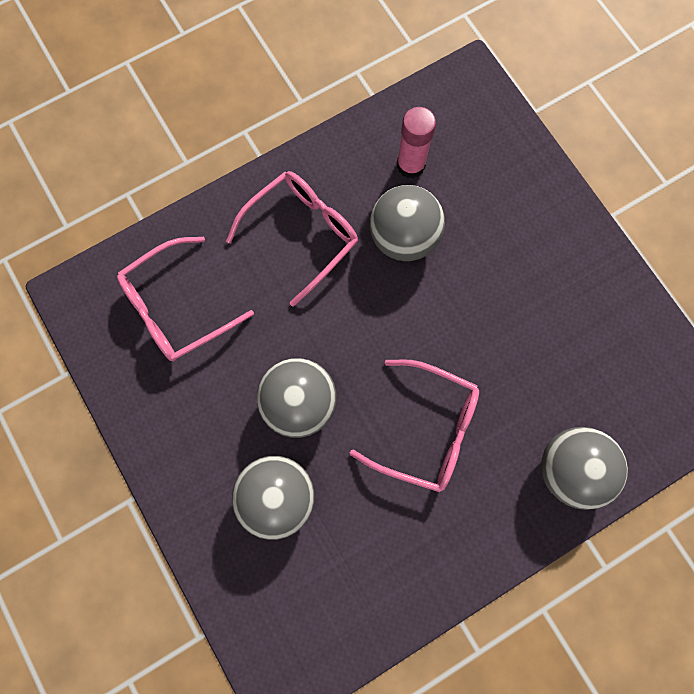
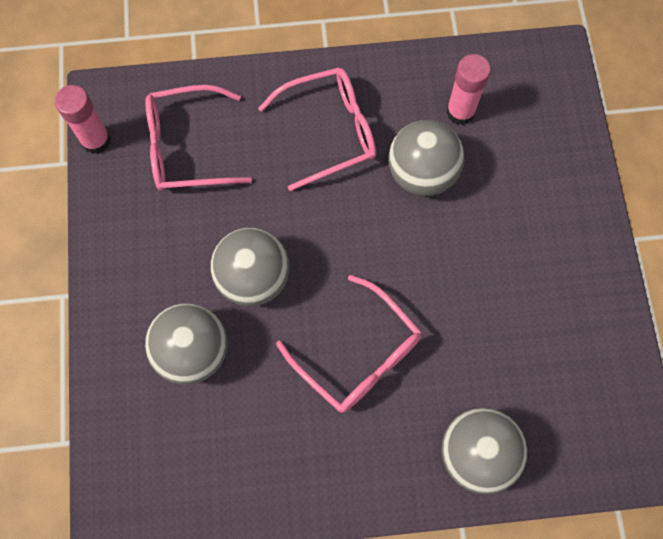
camera: 25 degrees right, 5 degrees down
none -> pink glue stick [55,85,111,154]

